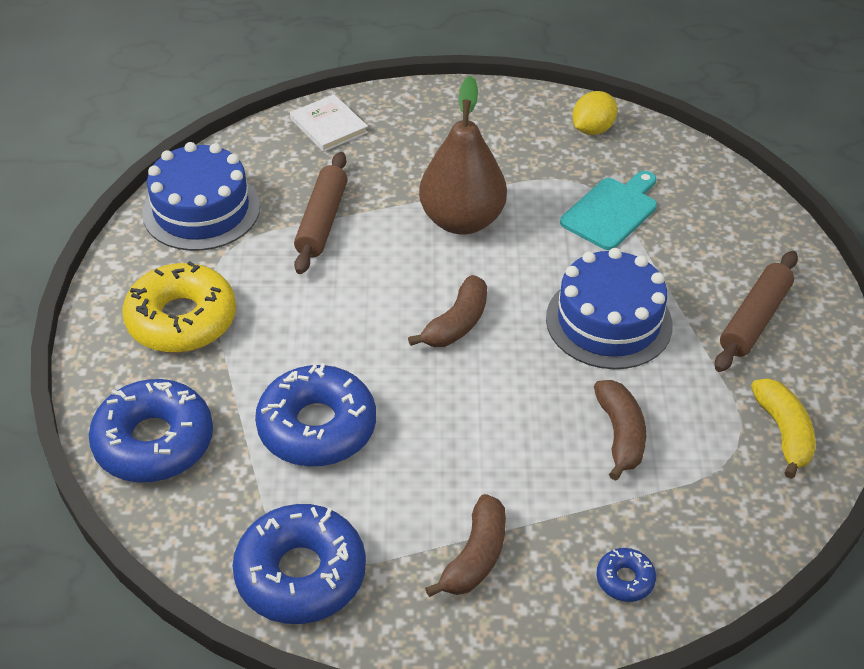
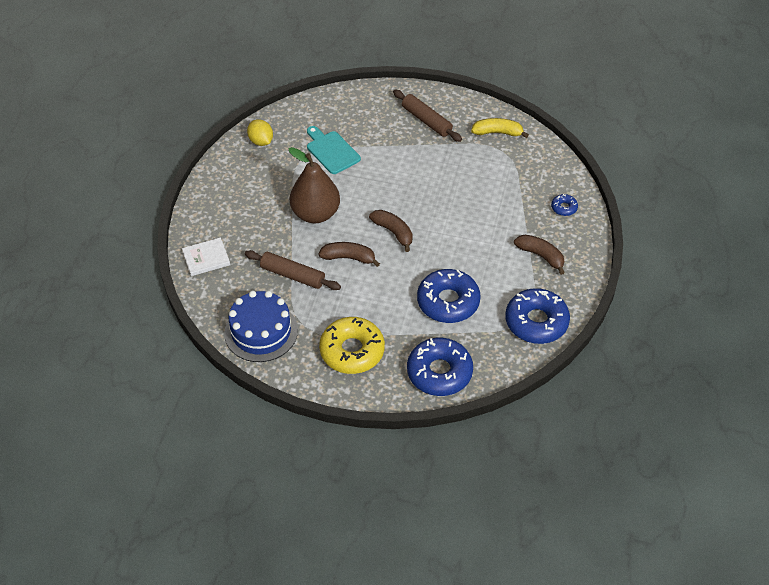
camera: 75 degrees left, 5 degrees up
blue cake [546,248,673,369] -> none
brown banana [594,380,646,481] -> brown banana moved to [319,242,380,267]

